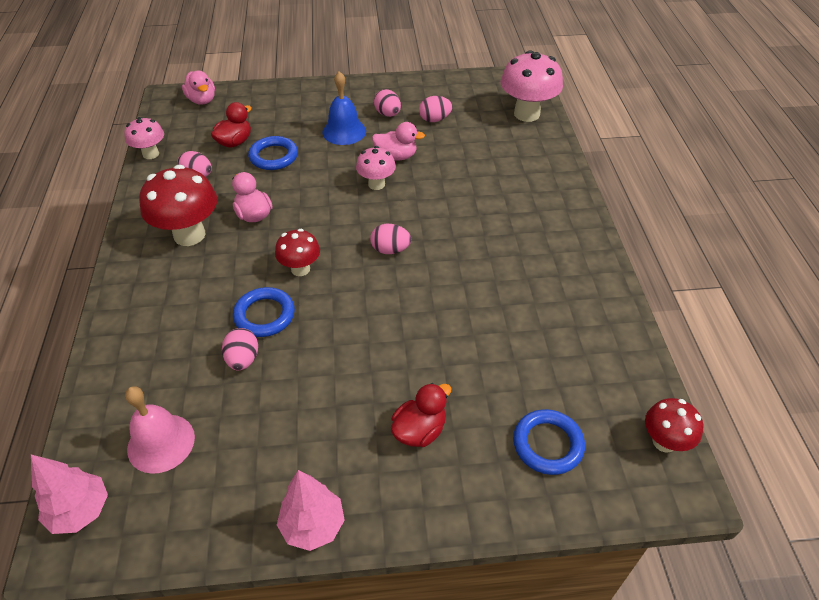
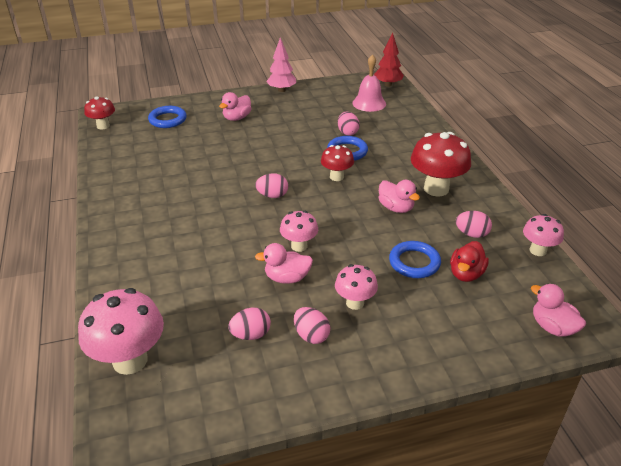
camera: 170 degrees right, 10 degrees down
pink tree [31,455,108,534] -> red tree [374,32,404,87]
blue bell [322,71,366,145] -> pink mushroom [335,264,378,310]
red duck [391,383,452,447] -> pink duck [219,92,252,121]

